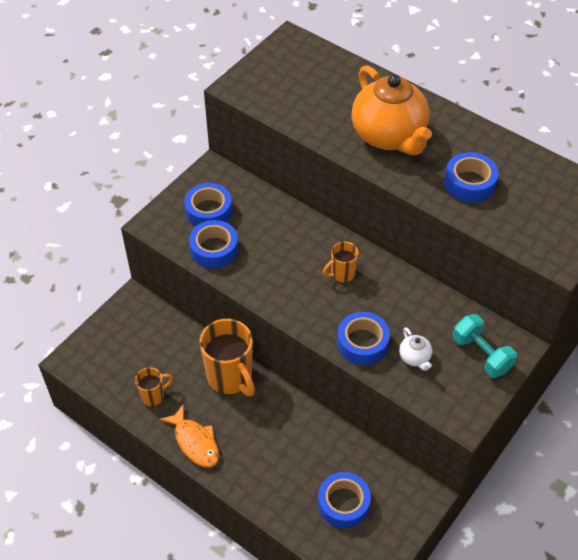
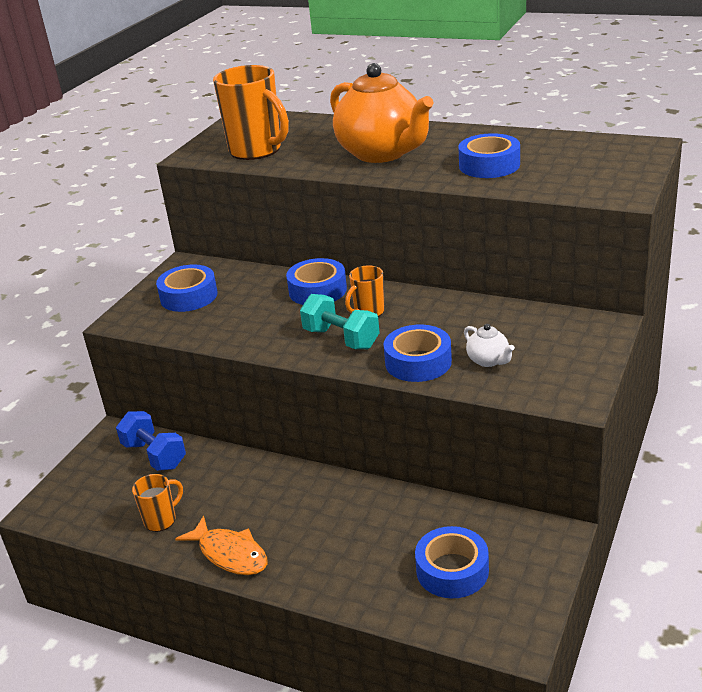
camera: 10 degrees left, 20 degrees down
blue tape [189,220,238,269] -> blue tape moved to [286,258,347,305]
orange mug [199,319,255,396] -> orange mug moved to [213,65,289,160]
turquoise dumbbell [453,314,517,378] -> turquoise dumbbell moved to [300,294,380,349]
none -> blue dumbbell [116,411,186,471]

